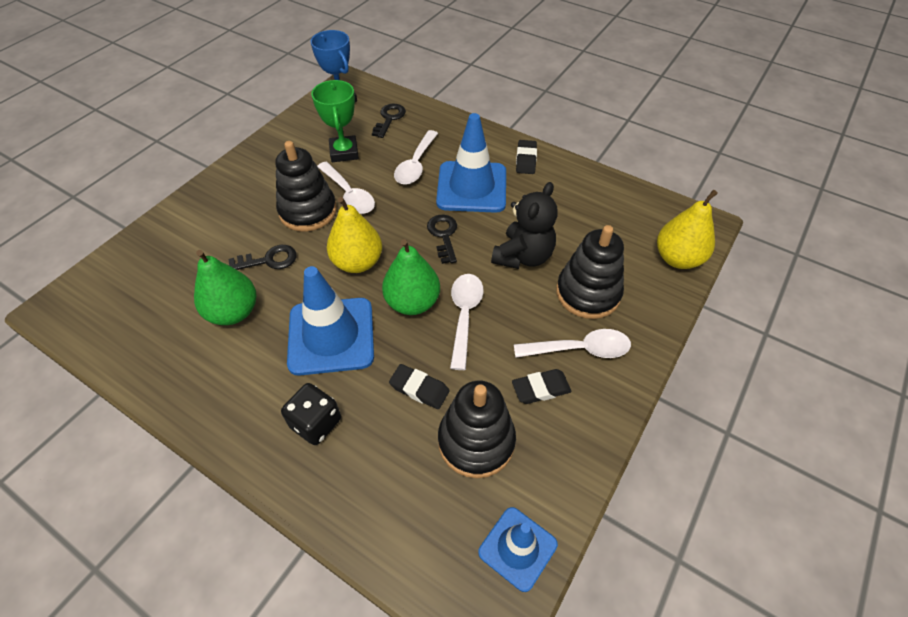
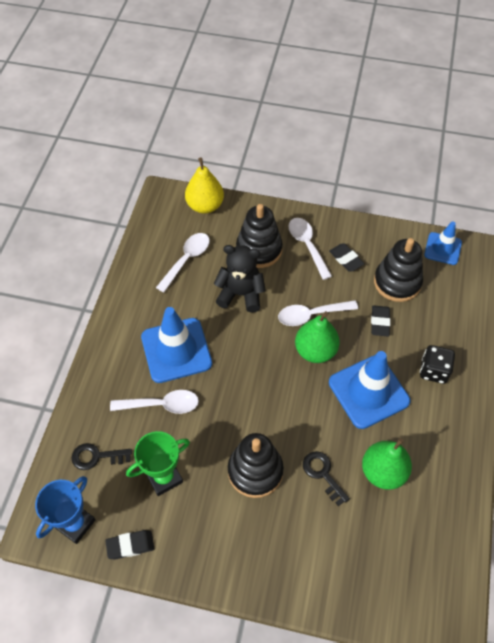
camera: 110 degrees left, 5 degrees up
white spoon [317,162,375,214] -> white spoon moved to [156,233,210,292]
yellow pear [327,197,382,273] -> none
black key [427,215,457,264] -> none
black eraser [516,140,537,174] -> black eraser moved to [105,530,155,559]

